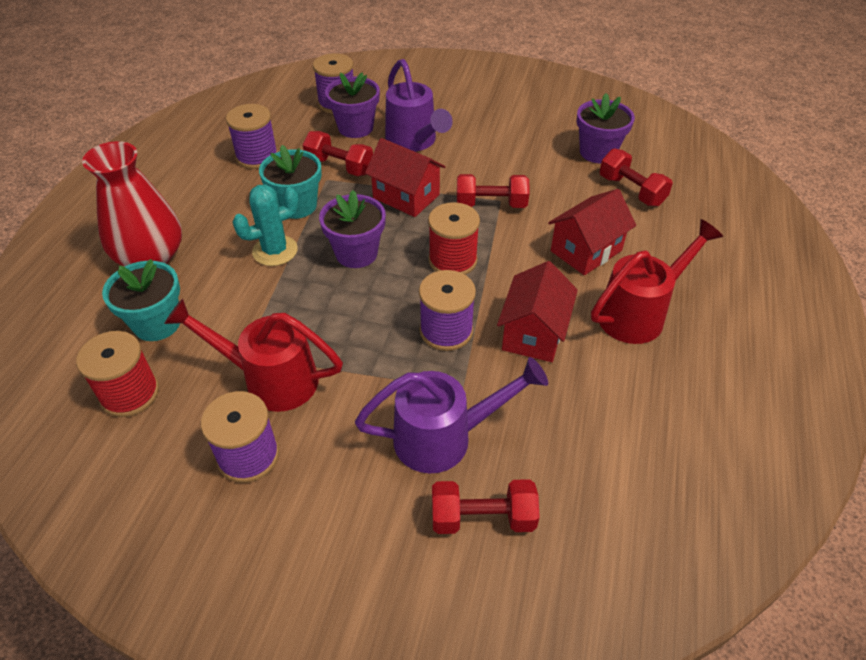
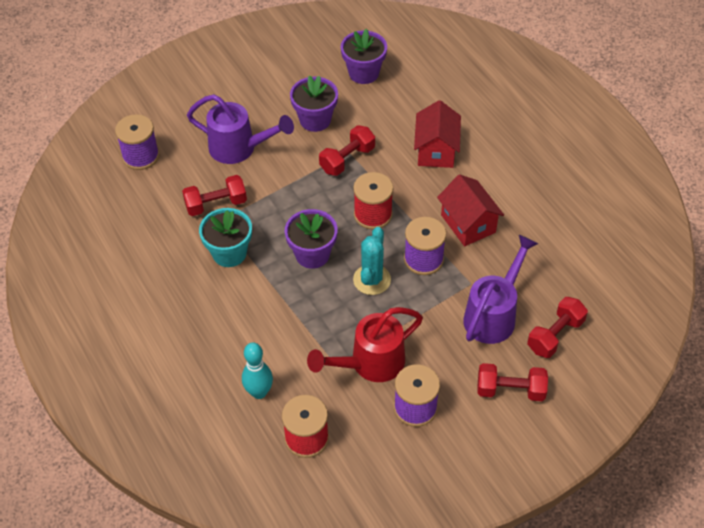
camera: 45 degrees left, 5 degrees up
red vase [82,141,182,266] -> none
turquoise flower pot [102,259,180,341] -> turquoise bowling pin [242,343,273,399]
purple spool [226,104,278,169] -> none
turquoise cactus [233,184,299,266] -> turquoise cactus moved to [353,227,391,295]
purple flower pot [325,73,380,138] -> purple flower pot moved to [290,75,338,132]
red house [365,138,445,217] -> none
red watering can [591,219,723,344] -> none
red dumbbell [600,149,673,206] -> red dumbbell moved to [477,363,548,401]

